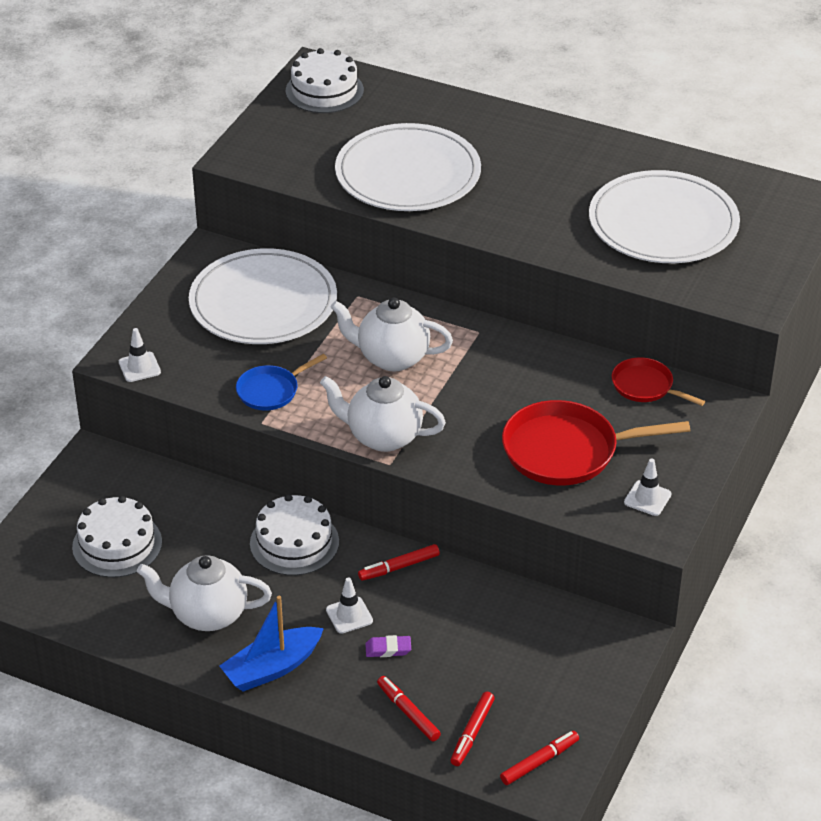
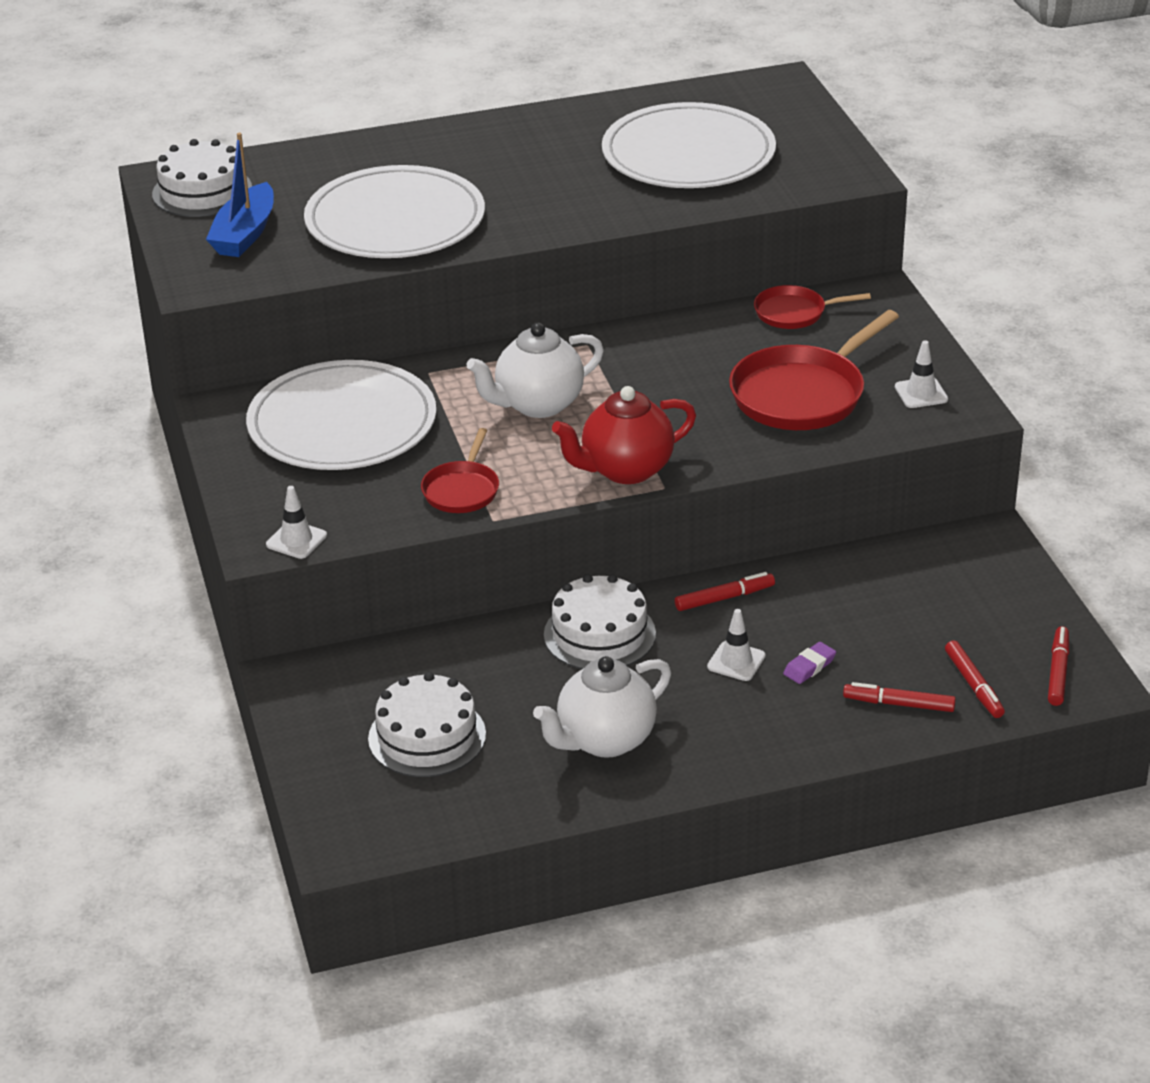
camera: 40 degrees left, 5 degrees down
blue boat [219,596,324,692] -> blue boat moved to [206,133,274,257]
blue pan [236,354,327,410] -> red pan [421,428,499,513]
white teapot [320,376,446,452] -> red teapot [552,386,696,484]
red marker [358,544,440,581] -> red marker turned 135 degrees counterclockwise [675,572,775,611]

